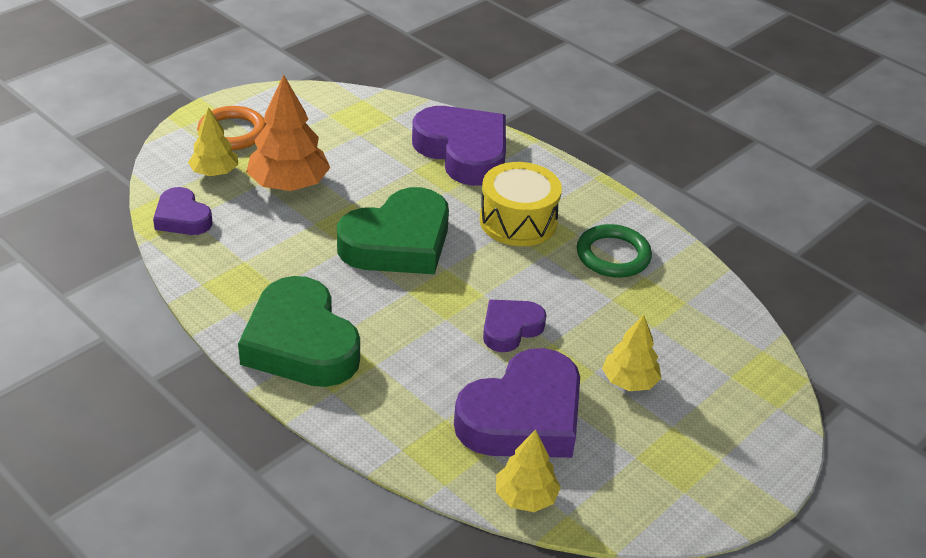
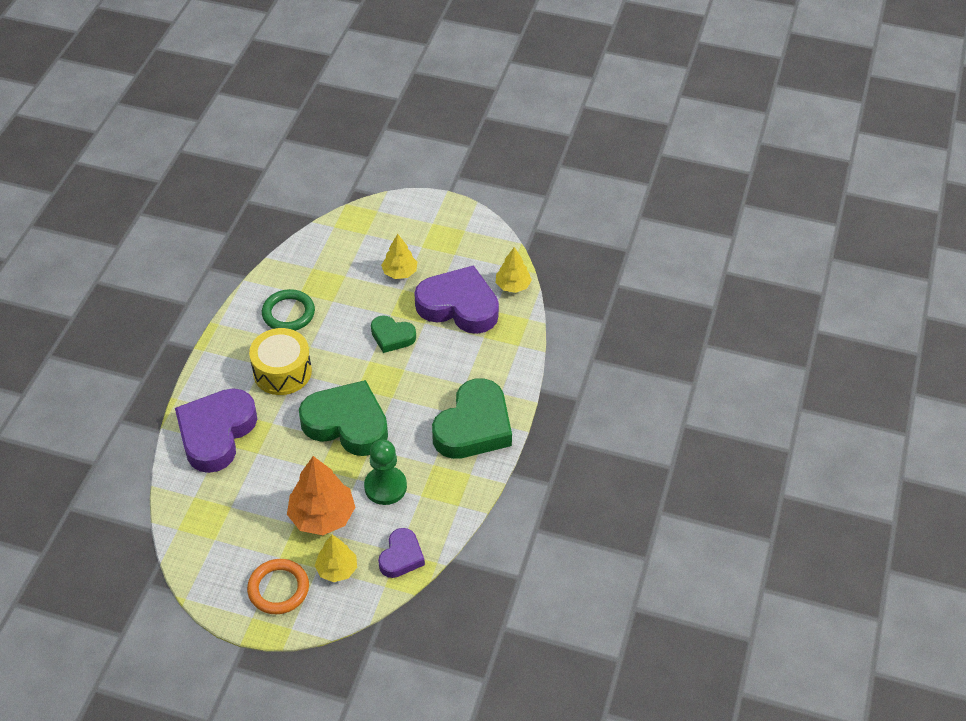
camera: 115 degrees left, 10 degrees up
purple heart [483,300,547,352] -> green heart [371,315,416,353]
none -> green pawn [364,440,407,505]

